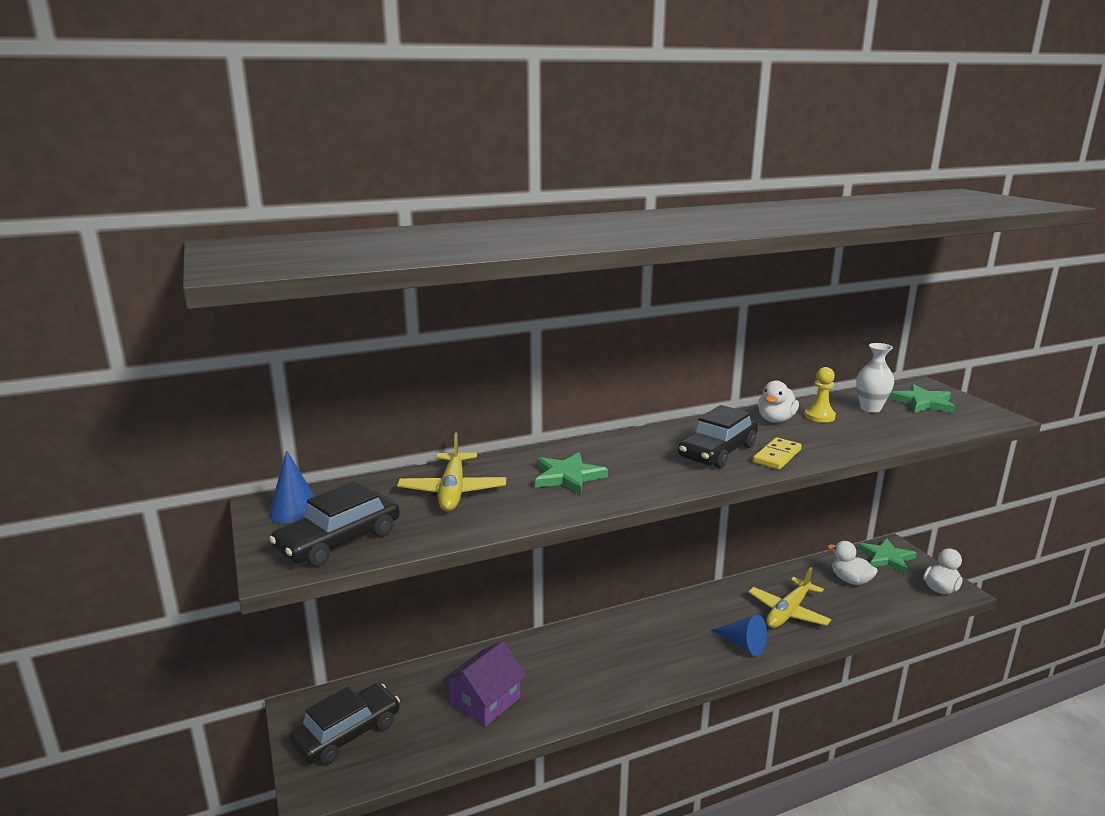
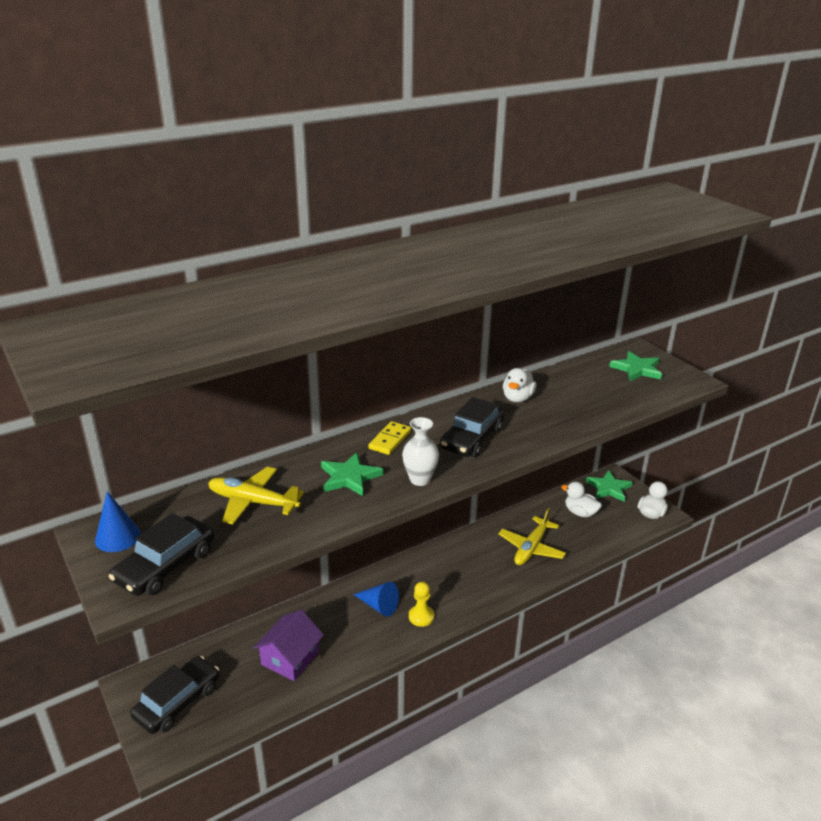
camera: 10 degrees left, 10 degrees up
yellow plane [397,432,506,511] -> yellow plane turned 120 degrees clockwise [208,467,304,524]
blue cone [711,615,767,656] -> blue cone moved to [353,582,399,617]
yellow domino [753,437,802,469] -> yellow domino moved to [368,421,411,455]
yellow pawn [805,367,836,422] -> yellow pawn moved to [409,582,434,627]
white vase [856,343,894,412] -> white vase moved to [402,417,439,486]

